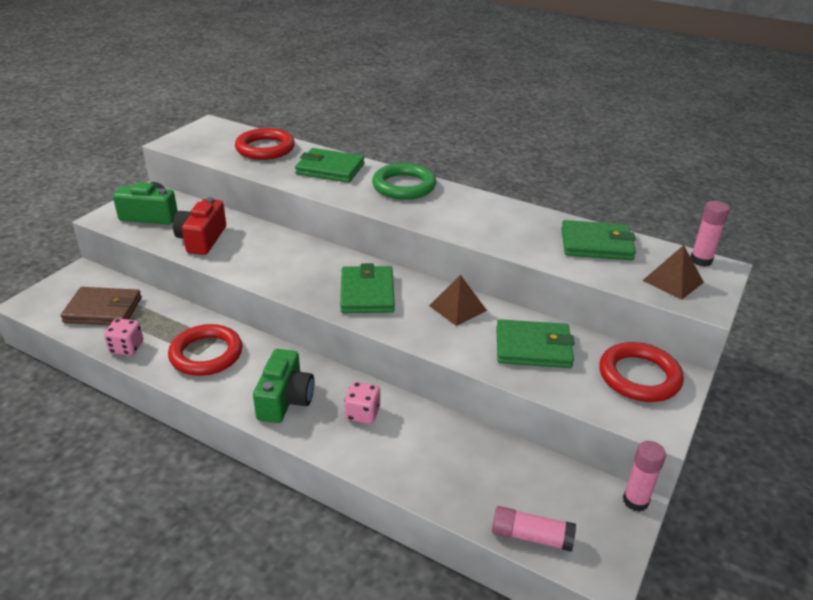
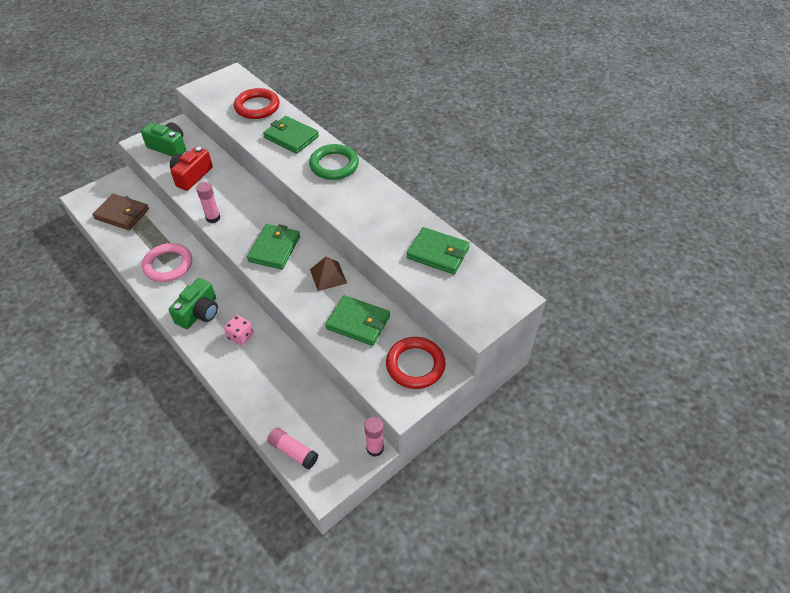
camera: 20 degrees right, 15 degrees up
pink dice [104,318,143,355] -> none
red ring [168,324,242,376] -> pink ring [142,243,192,282]
brown pyramid [642,245,704,300] -> none
pink glue stick [691,201,730,267] -> pink glue stick moved to [196,182,220,223]

